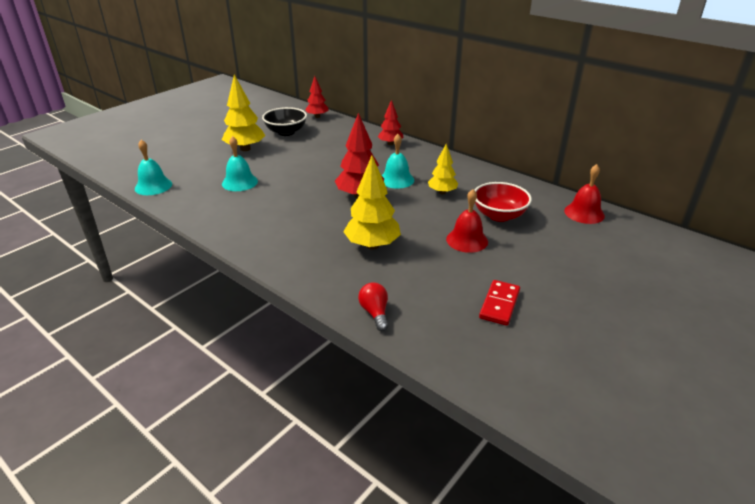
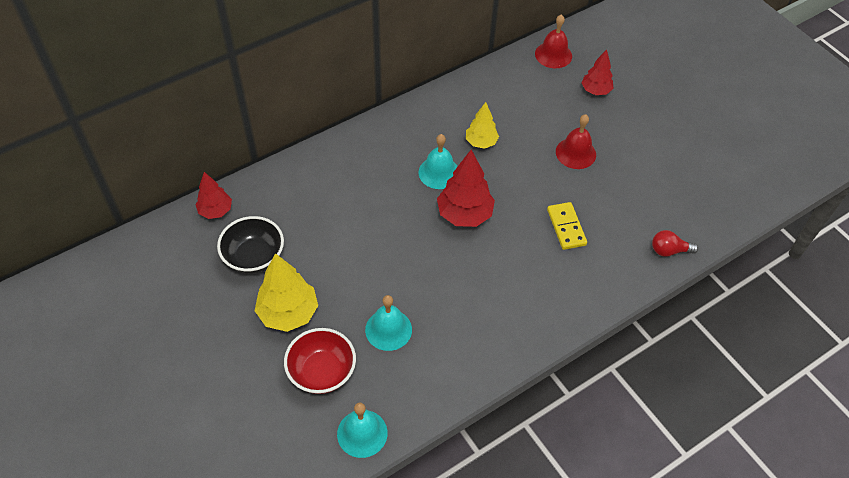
camera: 75 degrees left, 20 degrees up
yellow tree [343,156,401,250] -> yellow domino [547,202,587,250]
red tree [378,100,404,145] -> red tree moved to [581,49,614,95]
red bowl [474,182,532,222] -> red bowl moved to [284,328,356,394]
red domino [479,280,520,326] -> none

